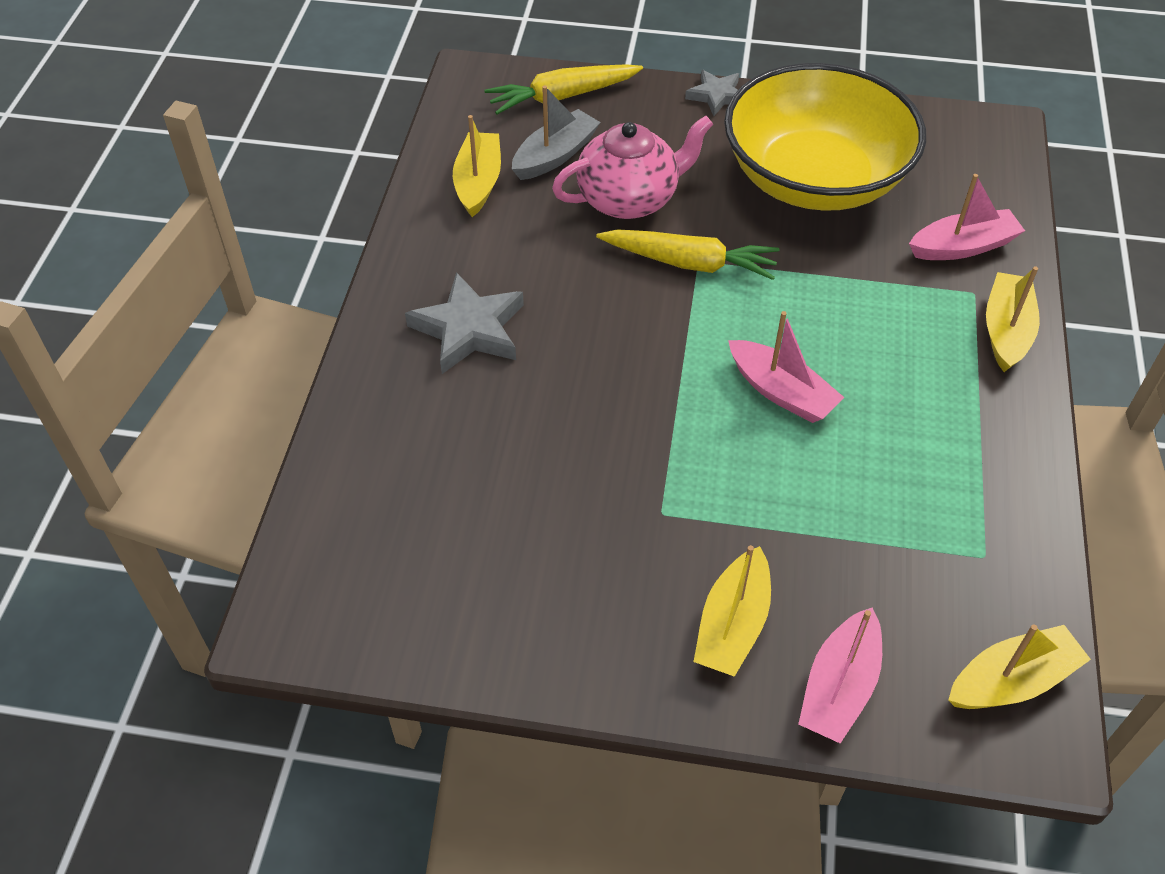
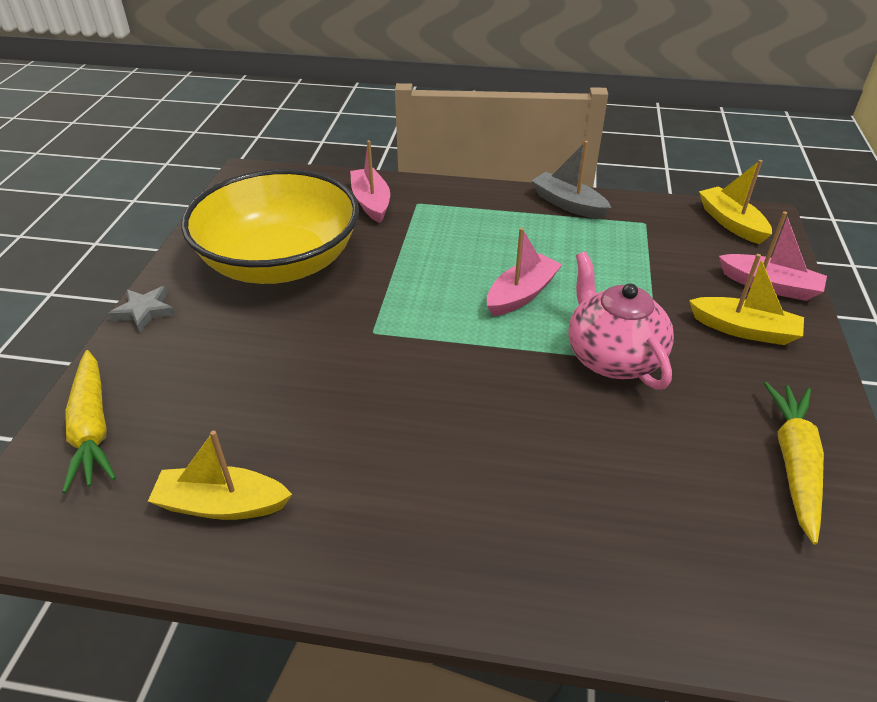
camera: 90 degrees left, 10 degrees down
grey star [405,272,524,374] -> none
grey boat [512,86,601,180] -> grey boat moved to [531,141,611,219]
pink teapot [552,116,713,219] -> pink teapot moved to [568,252,674,390]
yellow carrot [596,229,779,280] -> yellow carrot moved to [764,382,824,545]
yellow boat [986,266,1040,372] -> none

